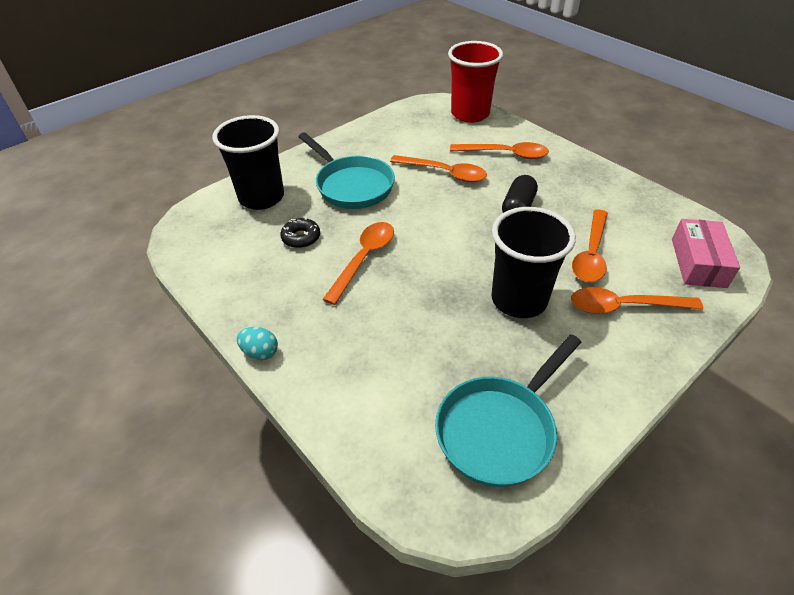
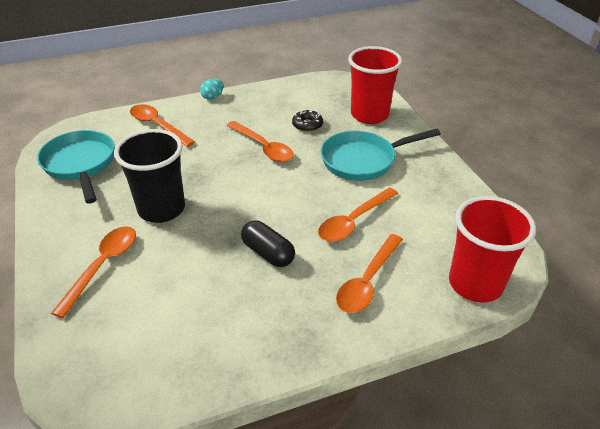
camera: 110 degrees right, 5 degrees down
black cup [212,115,284,210] -> red cup [348,46,402,124]
orange spoon [572,209,608,283] -> orange spoon moved to [130,104,195,147]
pink box [672,219,740,288] -> none

